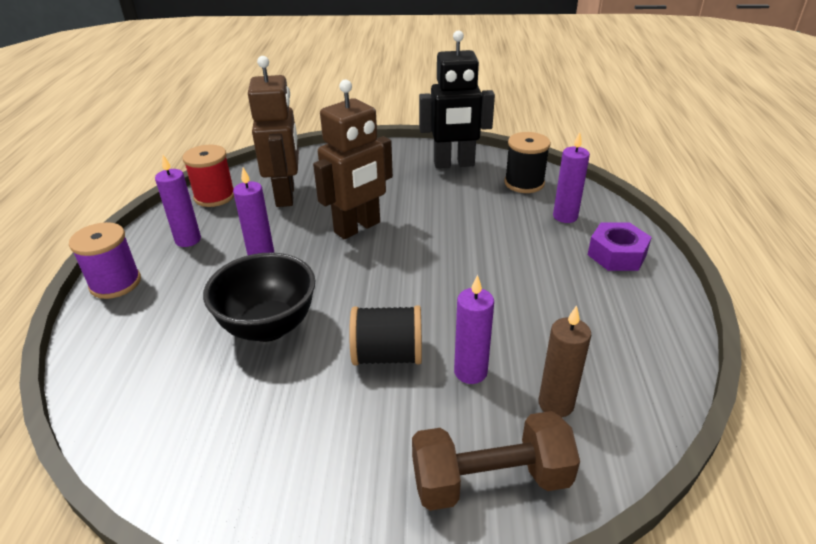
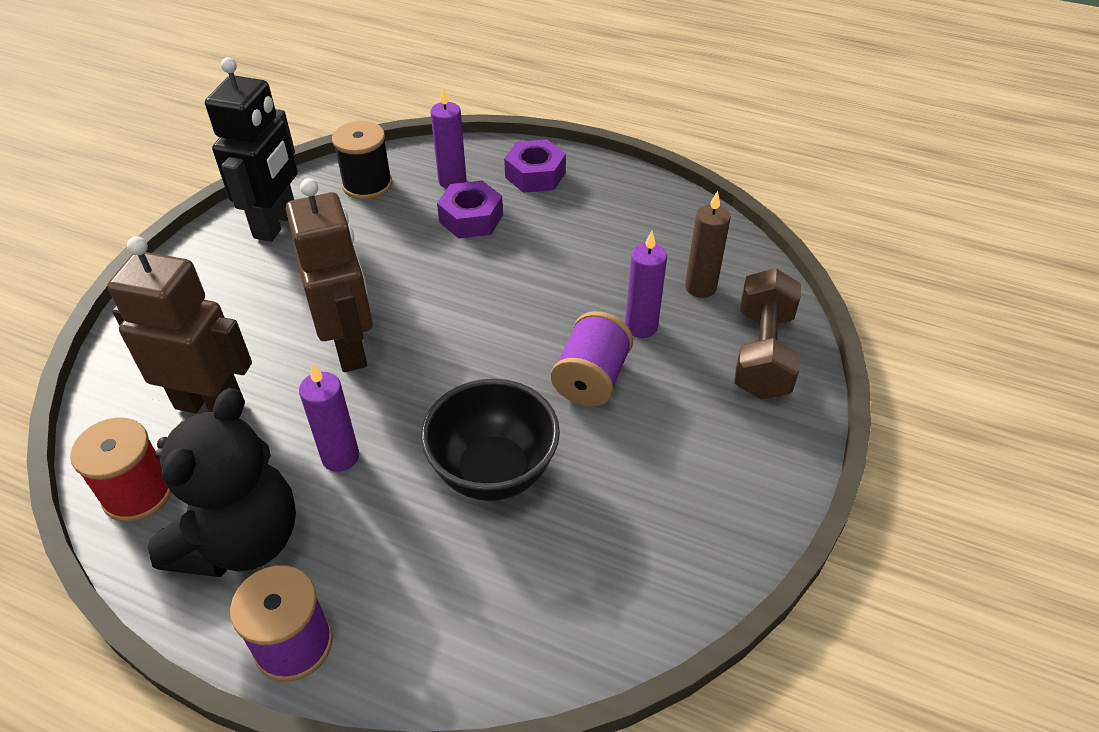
camera: 70 degrees left, 10 degrees up
purple candle [155,155,201,247] -> black teddy bear [147,388,296,577]
black spool [349,305,422,365] -> purple spool [551,311,633,407]
none -> purple nut [437,181,503,239]

